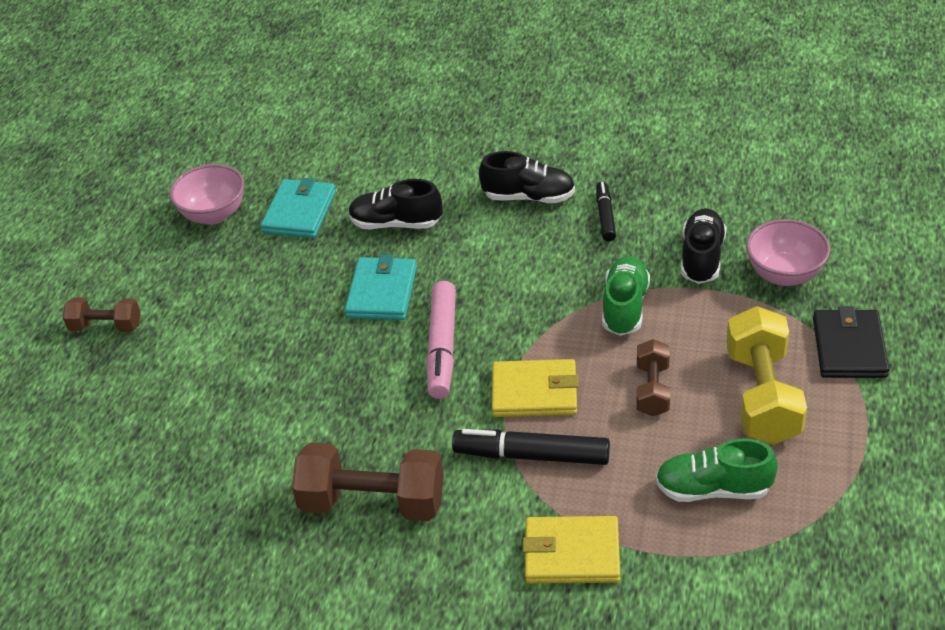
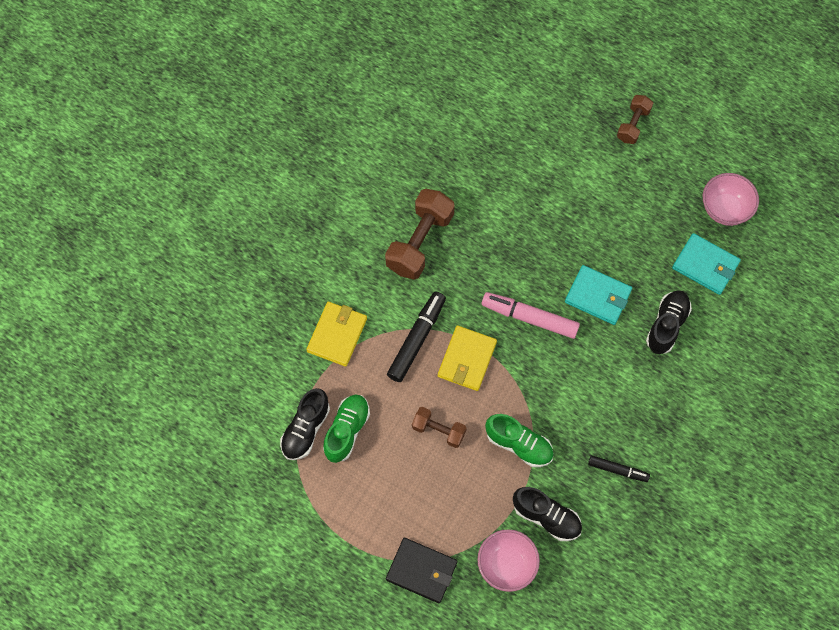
camera: 105 degrees right, 25 degrees up
black shoe [479,151,575,203] -> black shoe moved to [280,388,330,460]
yellow dumbbell [726,306,807,445] -> none

